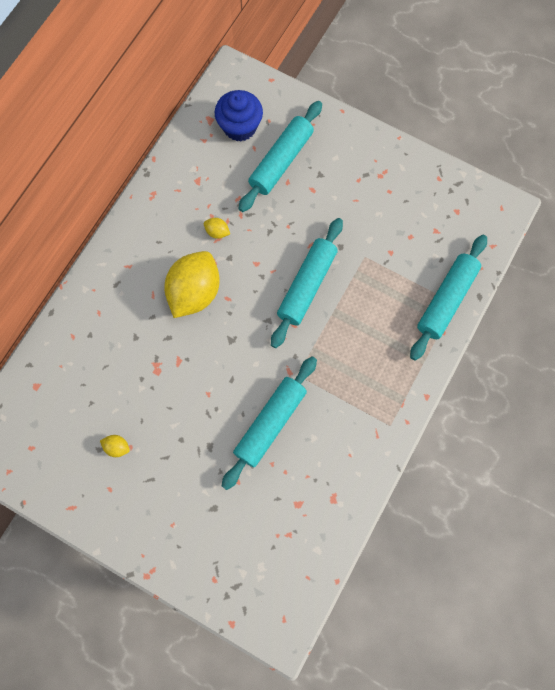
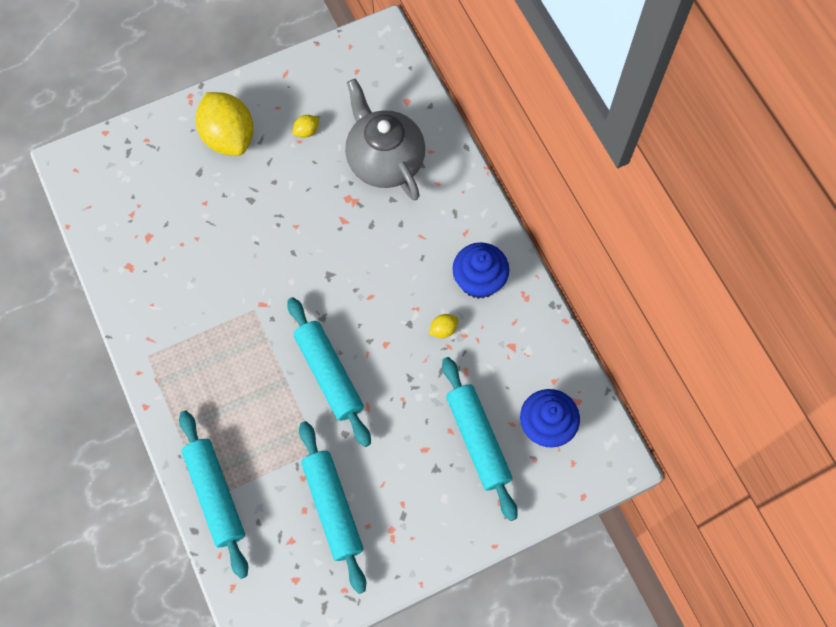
camera: 125 degrees right, 5 degrees down
yellow lemon [164,251,220,318] -> yellow lemon moved to [196,92,254,156]
turquoise rolling pin [222,356,317,490] -> turquoise rolling pin moved to [299,421,366,594]
none -> grey teapot [345,78,425,200]
none -> blue cupcake [452,242,509,299]

